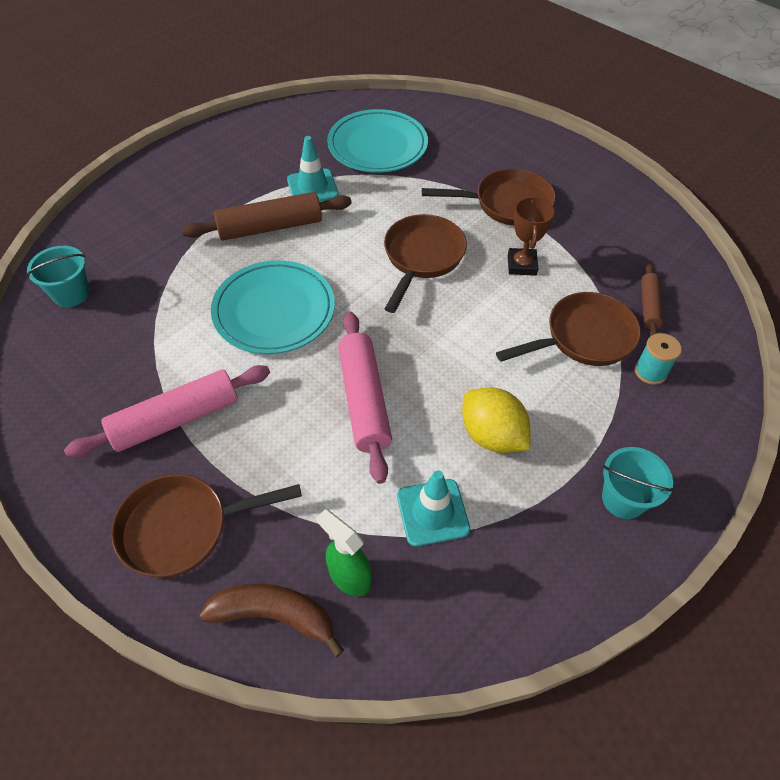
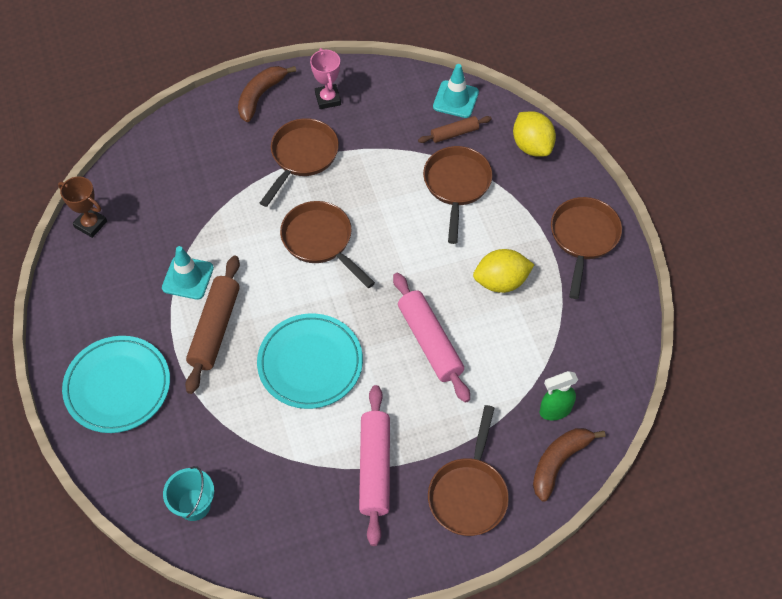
camera: 60 degrees left, 5 degrees up
turquoise plate [327,109,428,173] -> turquoise plate moved to [62,336,170,433]
pink rolling pin [338,312,392,484] -> pink rolling pin turned 45 degrees clockwise [393,273,470,403]
turquoise traffic cone [397,470,470,547] -> turquoise traffic cone moved to [433,64,479,118]
brown trophy [508,196,555,276] -> brown trophy moved to [58,177,107,238]
turquoise bucket [602,447,674,519] -> brown pan [551,197,622,299]
turquoise spool [635,333,682,385] -> none
brown rolling pin [641,263,663,336] -> brown rolling pin turned 60 degrees counterclockwise [418,116,492,143]
none -> brown banana [238,66,296,122]
none -> pink trophy [310,48,341,109]
none -> yellow lemon [513,111,556,157]

